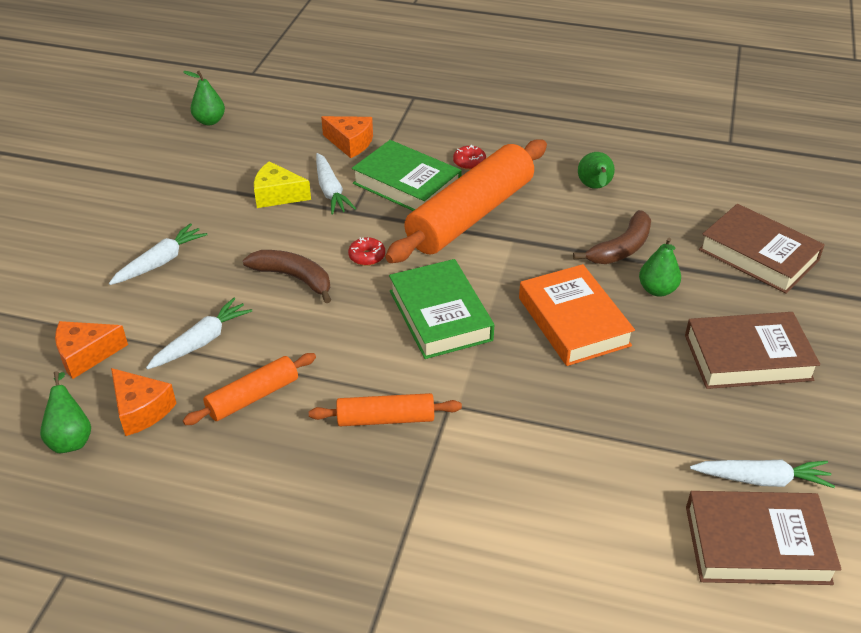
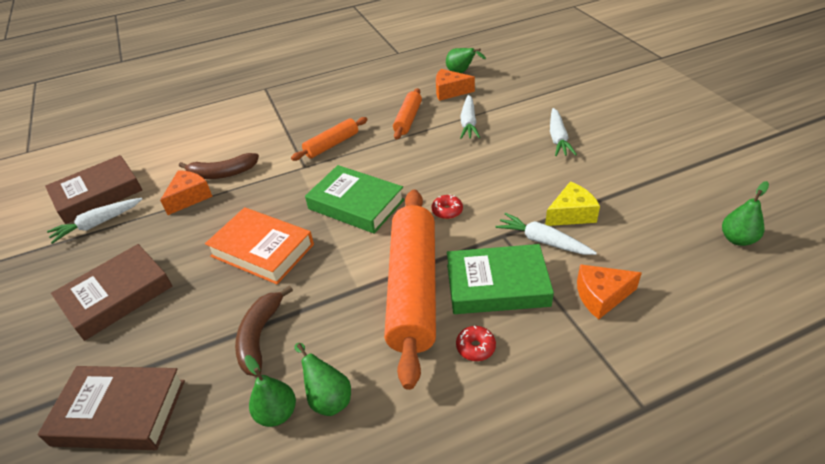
camera: 145 degrees right, 0 degrees up
orange cheese [55,321,128,379] -> orange cheese moved to [160,170,213,215]
brown banana [243,250,331,303] -> brown banana moved to [179,153,259,179]
green pear [639,238,681,297] -> green pear moved to [245,355,296,427]

